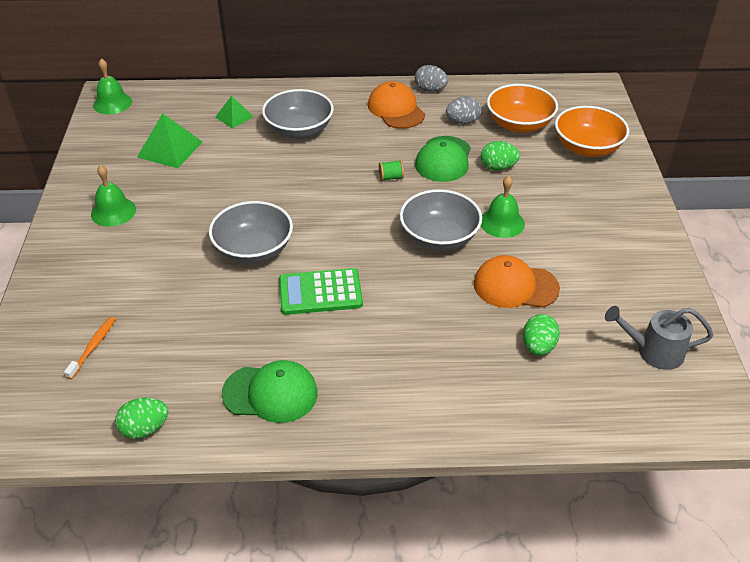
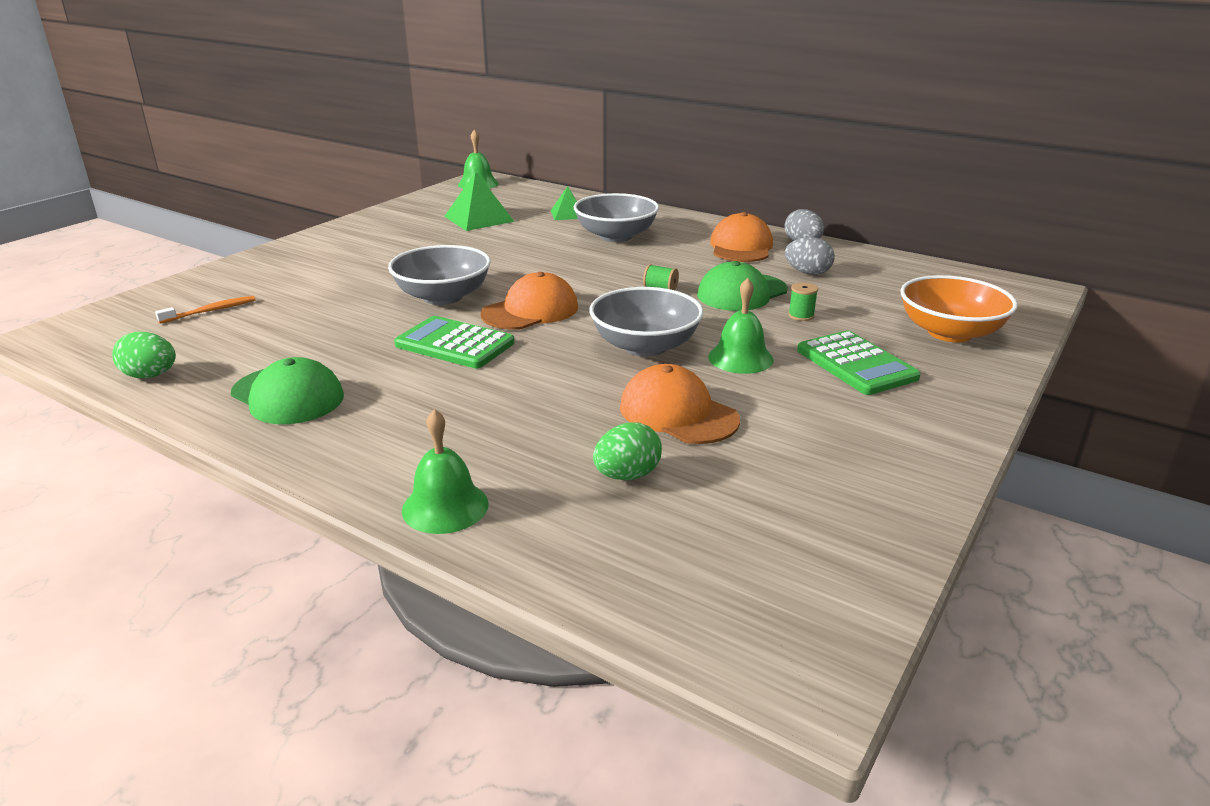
camera: 35 degrees right, 15 degrees down
green bell [91,165,136,227] -> green bell moved to [402,409,489,534]
green egg [481,141,520,170] -> green spool [788,282,818,321]
orange bowl [487,84,558,133] -> none
grey watering can [605,306,714,370] -> none
none -> orange cap [480,272,578,330]
none -> green calculator [797,331,921,395]

